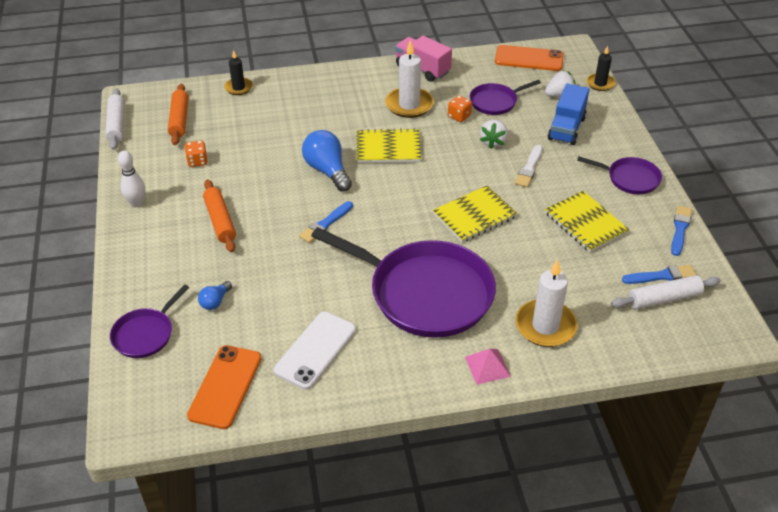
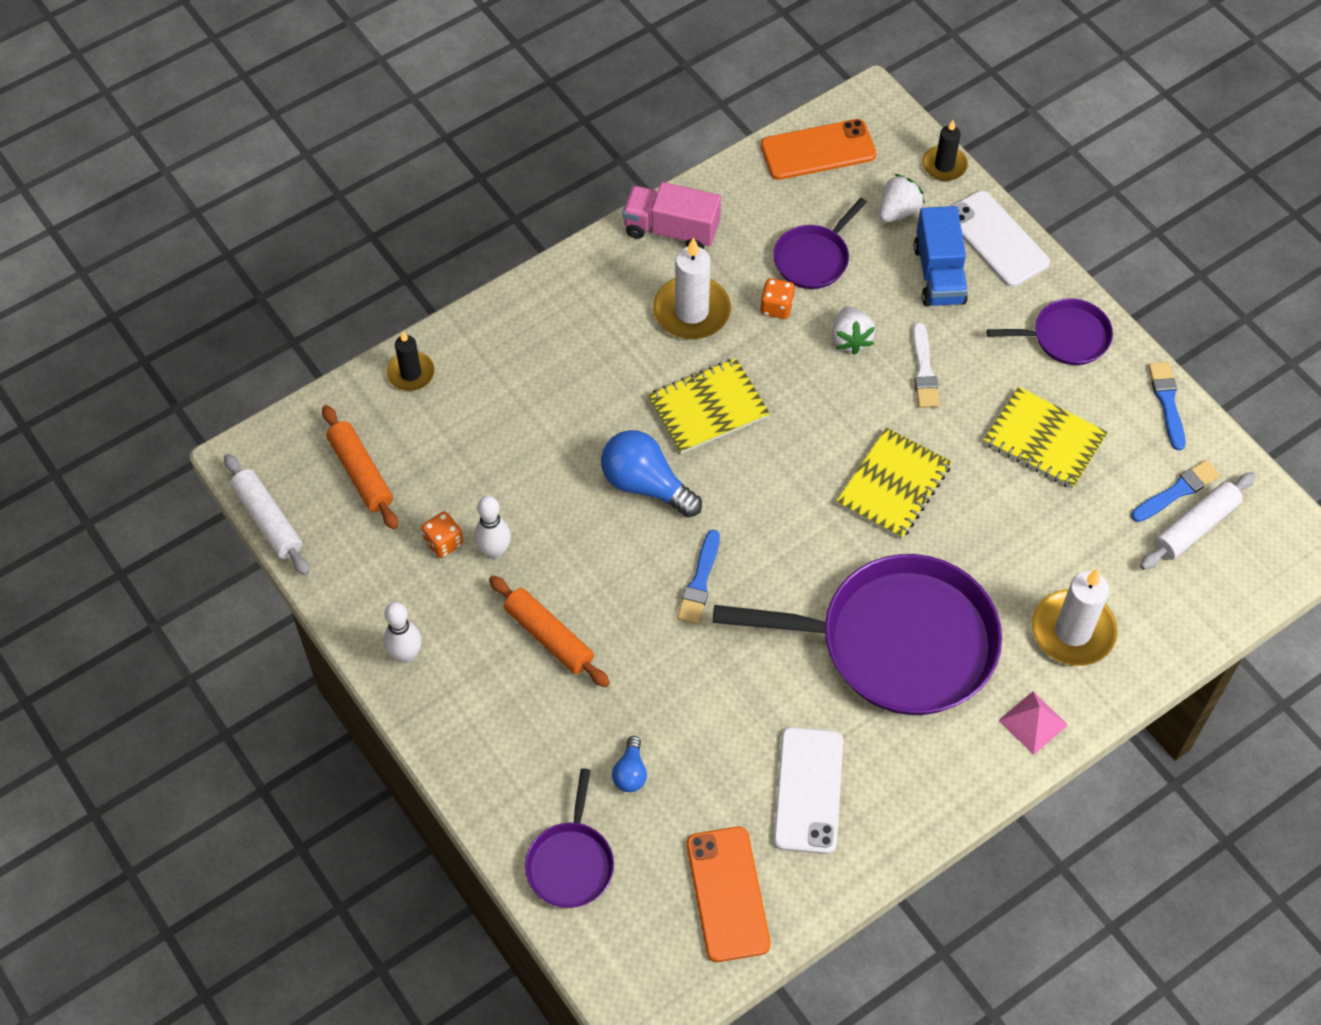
camera: 25 degrees left, 15 degrees up
none -> white bowling pin [474,496,511,559]
none -> white phone [952,190,1050,287]

